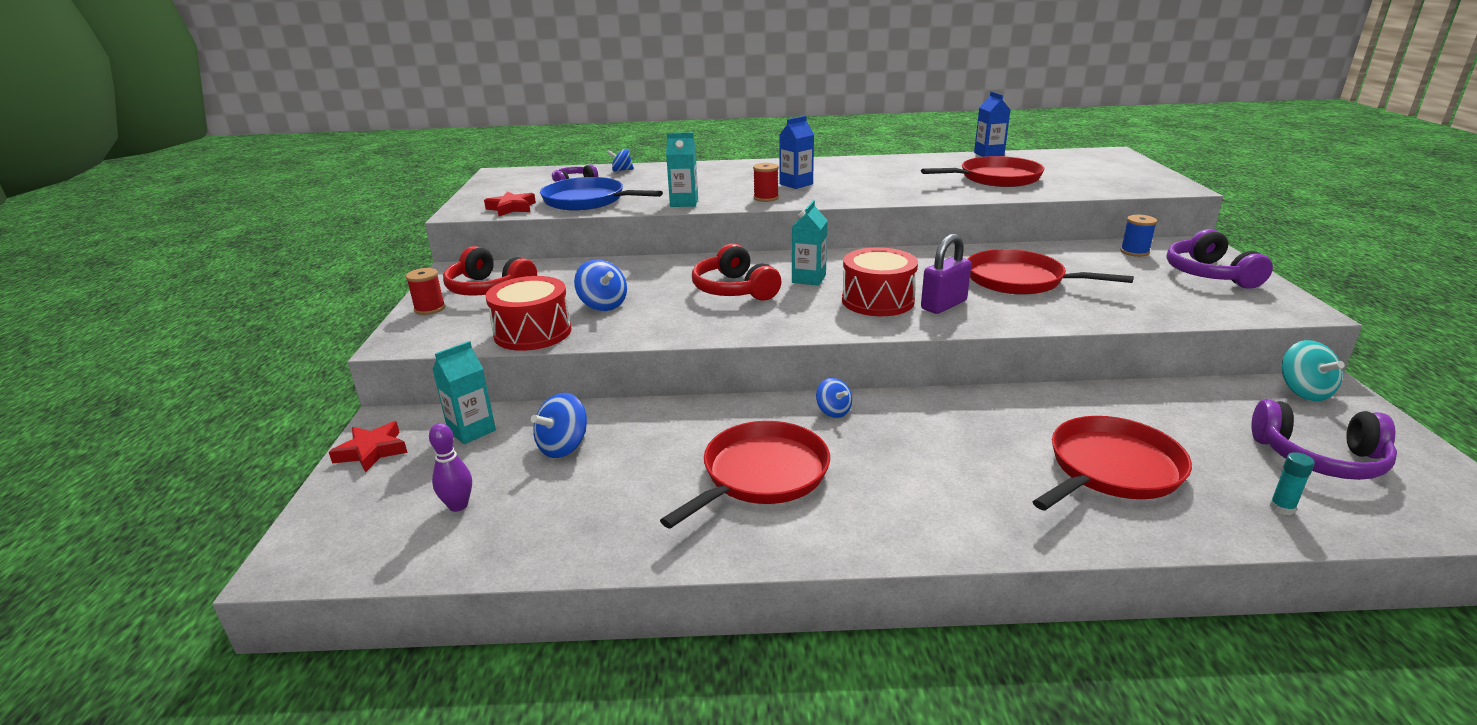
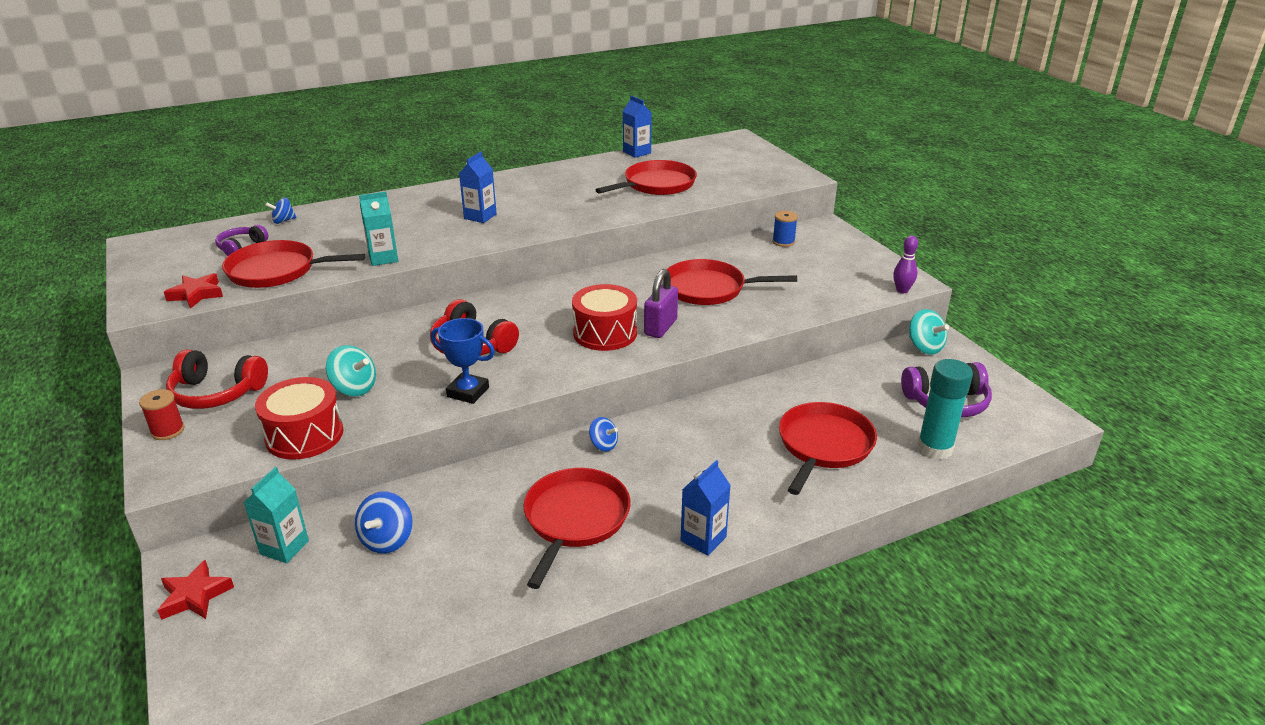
camera: 25 degrees left, 5 degrees up
purple bowling pin [429,423,472,512] -> purple bowling pin moved to [893,236,918,293]
blue pan [540,177,663,211] -> red pan [222,240,366,288]
blue spinning top [574,259,627,311] -> turquoise spinning top [326,345,376,396]
red spool [753,163,779,202] -> none
turquoise carton [792,200,828,286] -> none
purple headphones [1166,229,1273,289] -> none
turquoise glue stick [1270,452,1315,515] -> turquoise glue stick [917,359,973,460], size x2.26
none -> blue trophy [431,318,495,404]
none -> blue carton [680,460,731,556]

